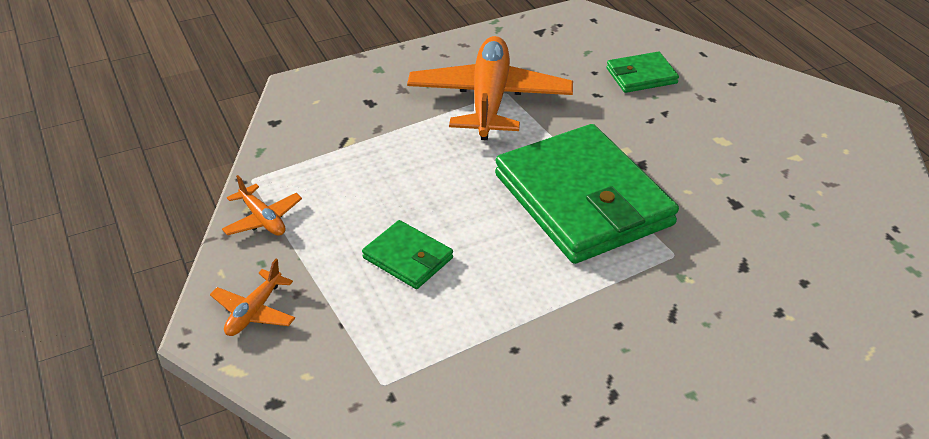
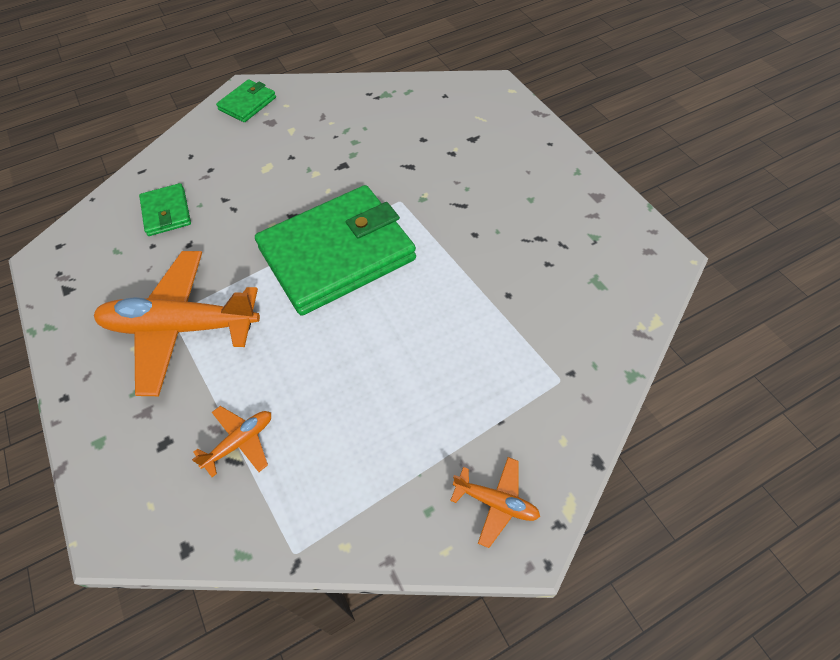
camera: 90 degrees left, 15 degrees up
orange plane [222,175,302,236] -> orange plane moved to [192,406,271,477]
green wallet [362,220,453,289] -> green wallet moved to [216,79,276,122]

